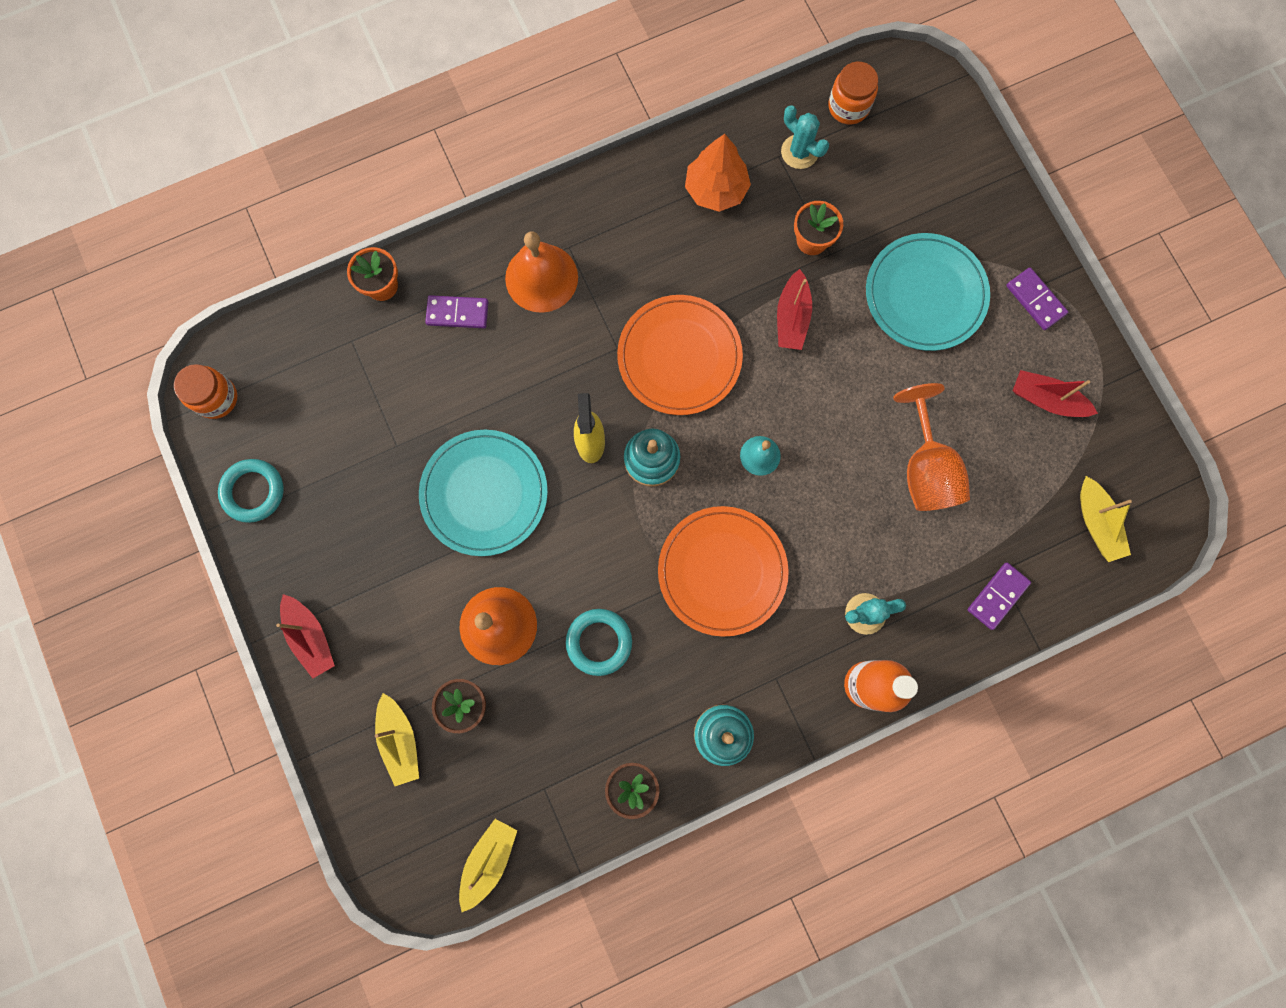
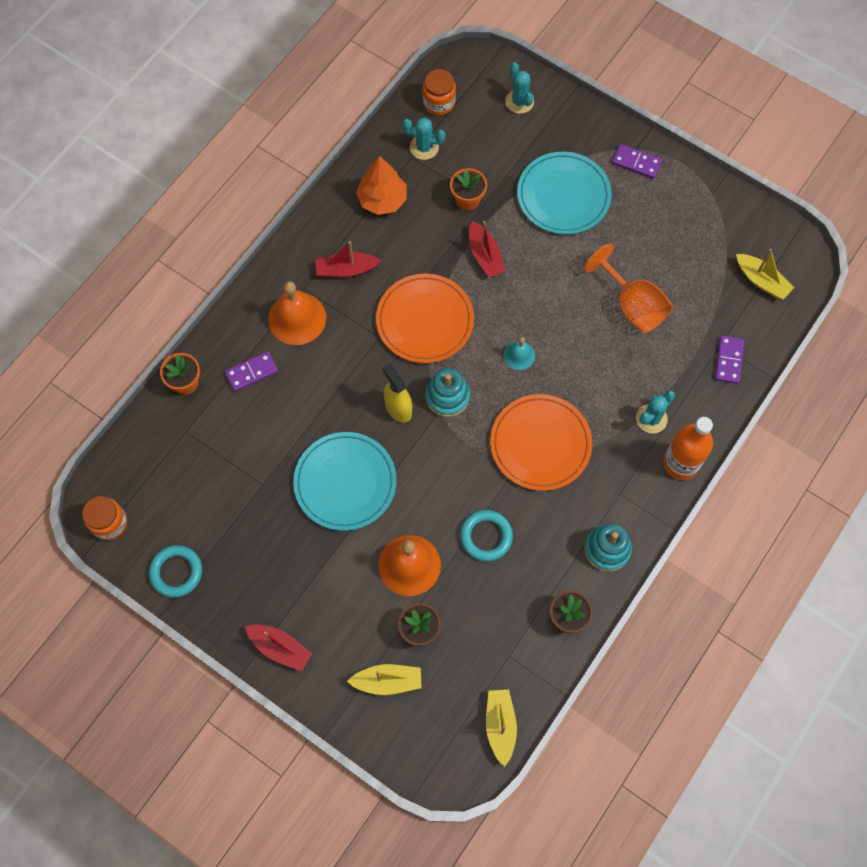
camera: 30 degrees left, 10 degrees down
yellow boat [375,693,419,786] -> yellow boat turned 45 degrees counterclockwise [347,664,422,695]
red boat [1013,370,1098,417] -> red boat moved to [315,241,381,277]
none -> turquoise cactus [505,62,534,114]

